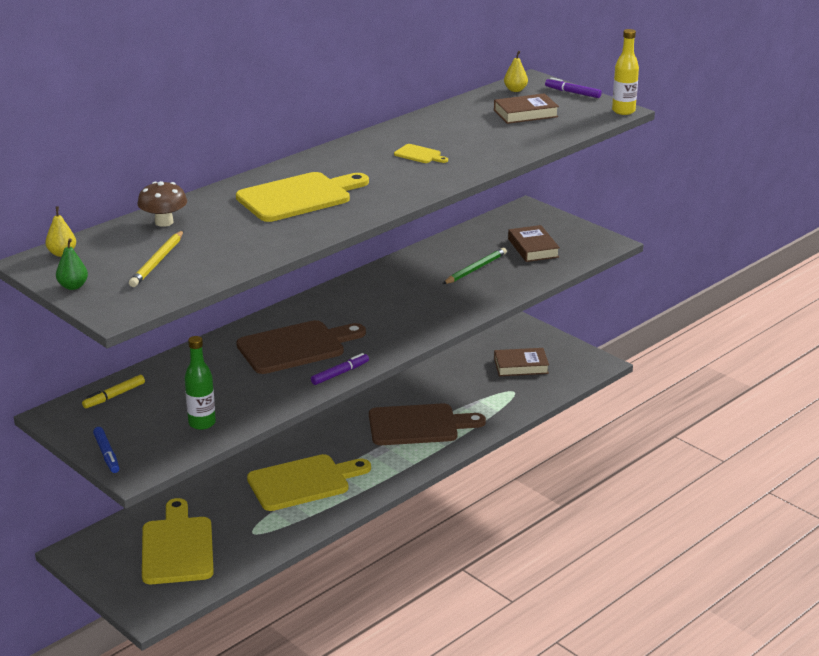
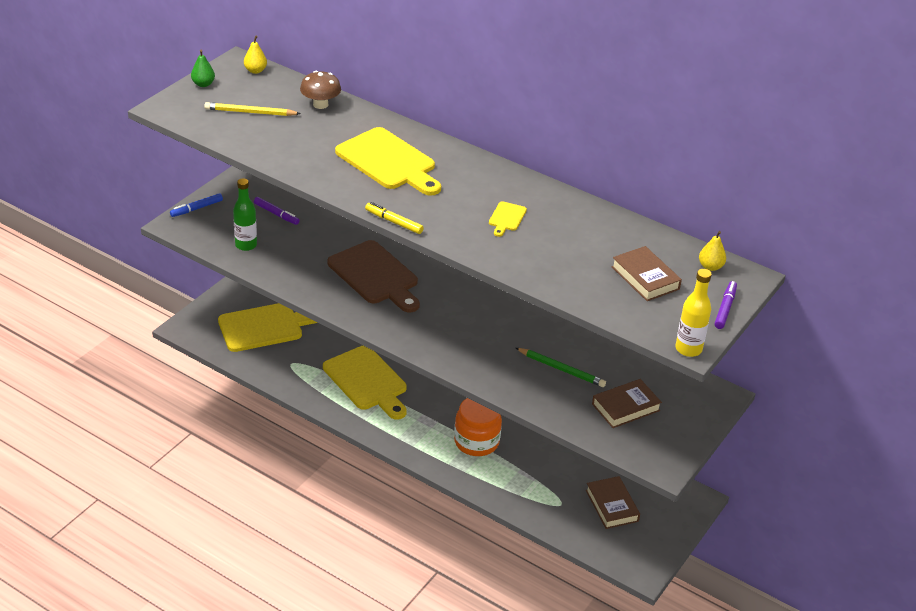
camera: 75 degrees right, 10 degrees up
yellow marker [82,375,145,408] -> yellow marker moved to [365,202,424,234]
purple marker [311,353,369,385] -> purple marker moved to [254,197,300,225]
brown cutting board [369,403,486,445] -> orange jar [454,398,502,456]

